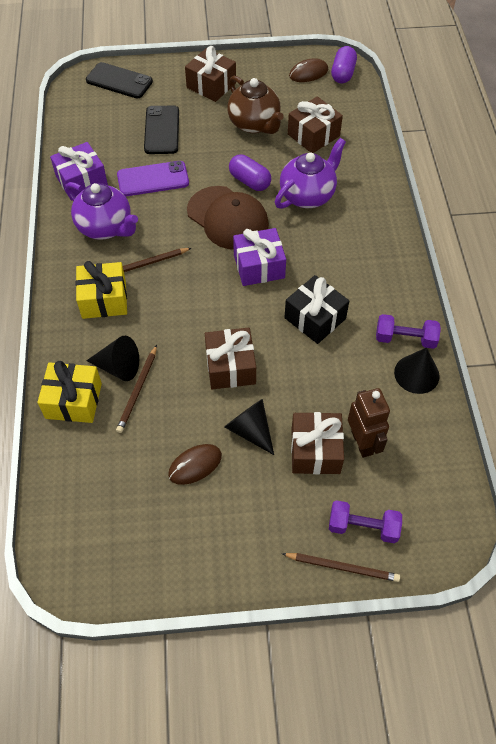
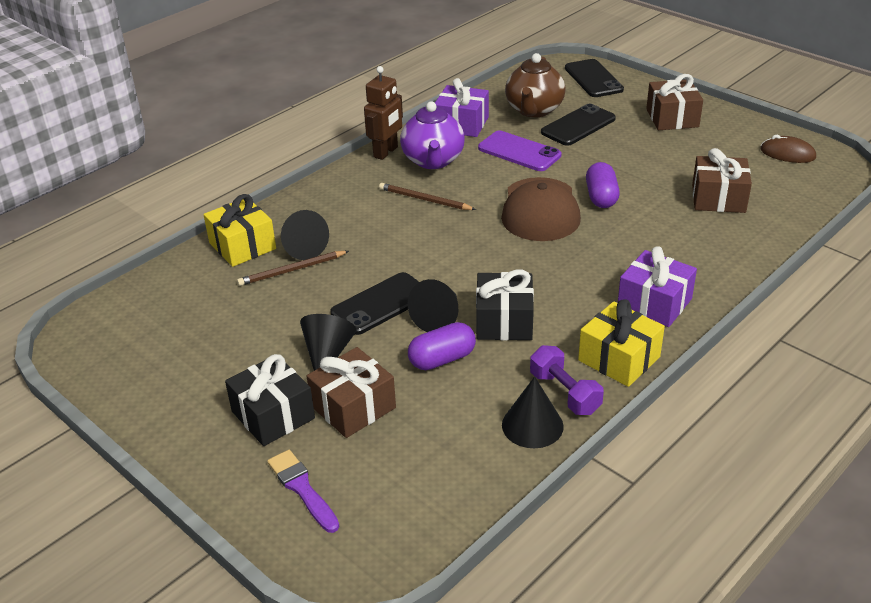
camera: 50 degrees right, 20 degrees down
yellow gift [76,261,127,319] -> yellow gift moved to [578,300,665,387]
brown mouse [168,444,222,485] -> none
brown gift [205,328,256,389] -> black phone [331,272,419,335]
brown teapot [227,76,284,134] -> brown teapot moved to [505,53,565,118]
purple gift [233,228,286,286] -> purple gift moved to [618,246,697,327]
purple teapot [275,138,346,209] -> none
brown pencil [283,553,400,582] -> none
purple dumbbell [329,500,402,543] -> purple brush [267,450,339,533]
purple capsule [331,46,357,83] -> purple capsule moved to [408,322,476,370]
brown robot [348,388,390,458] -> brown robot moved to [364,66,403,160]
none -> black gift [225,354,315,446]
none -> black cone [408,279,458,332]

